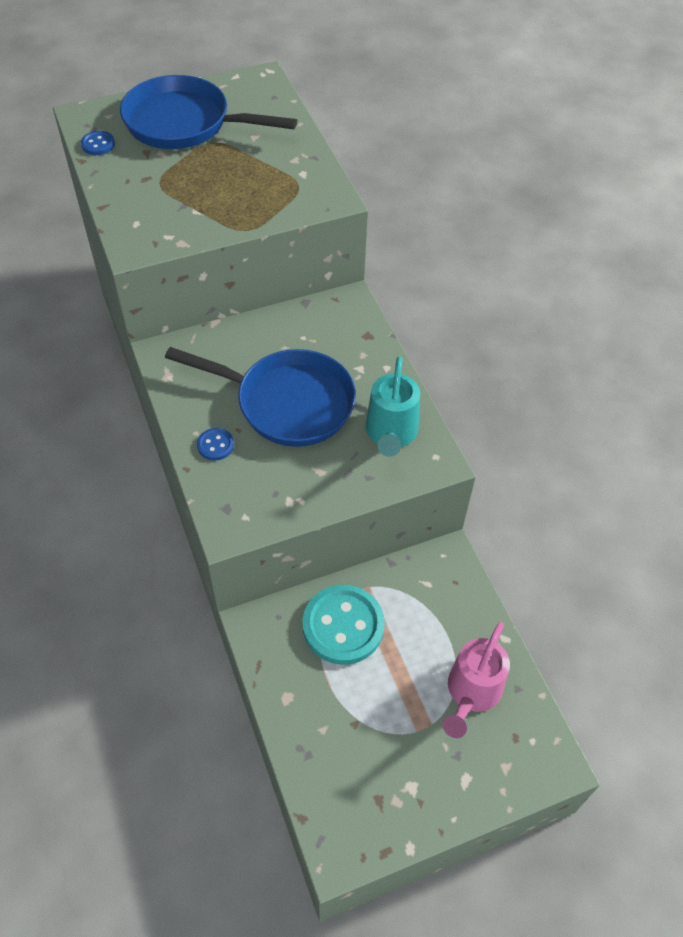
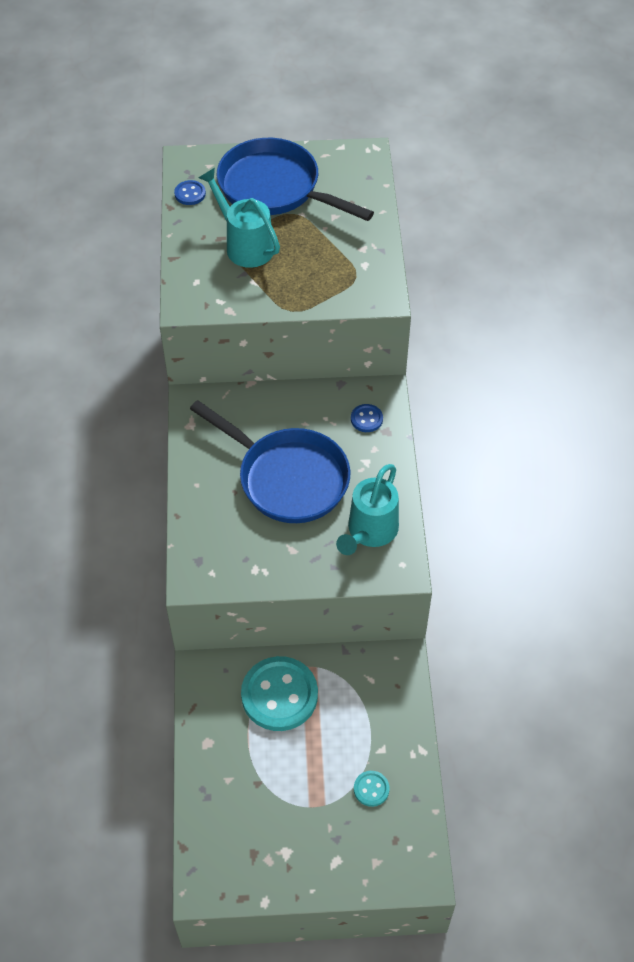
camera: 20 degrees right, 0 degrees up
blue button [197,428,234,461] -> blue button moved to [351,404,383,432]
pink watering can [443,622,510,738] -> turquoise button [354,771,389,807]
none -> turquoise watering can [199,168,280,268]

